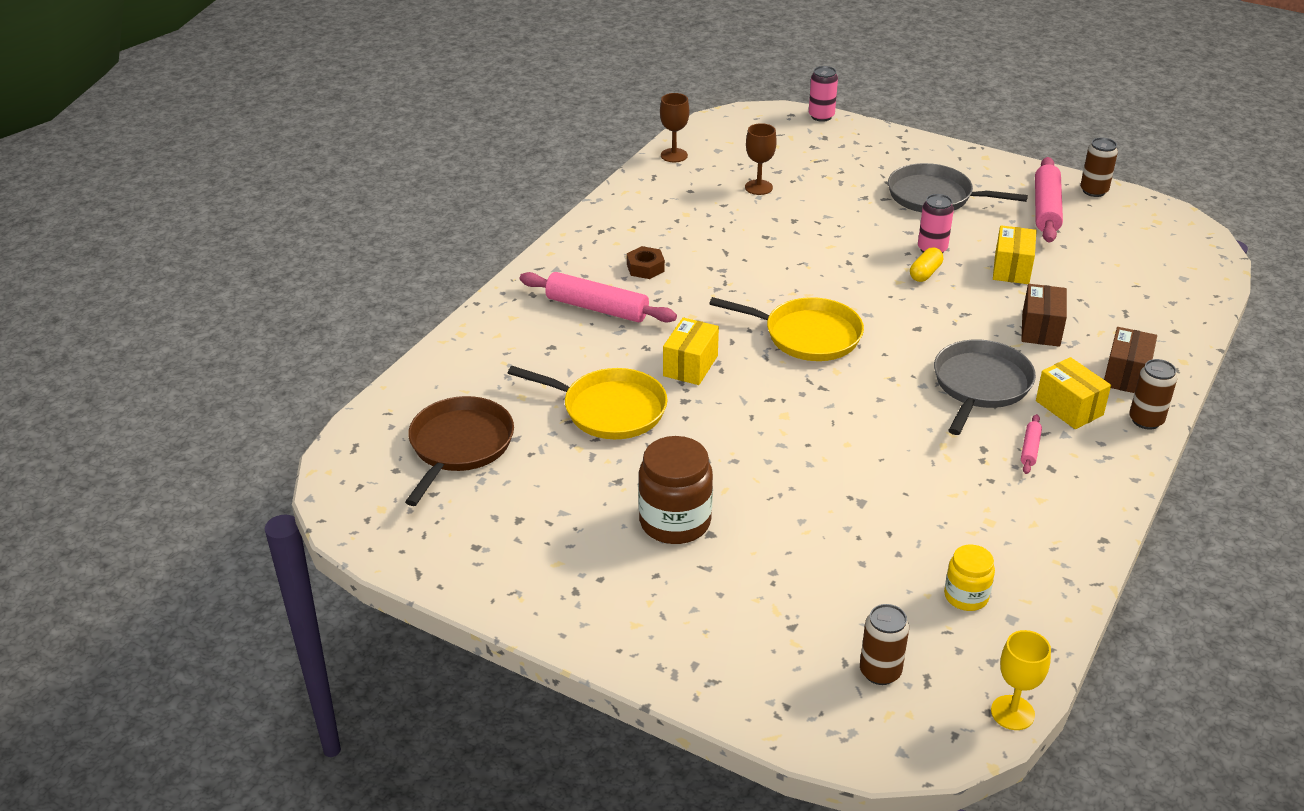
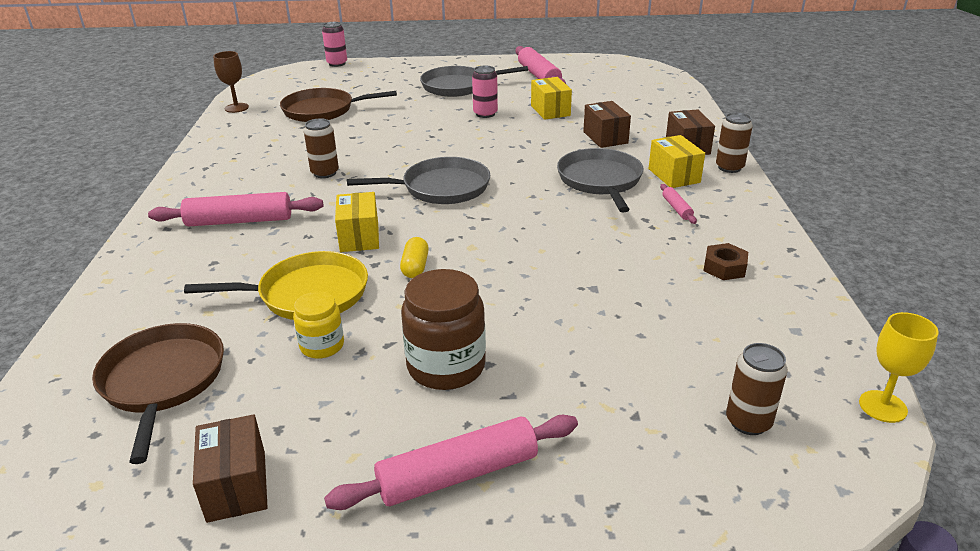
camera: 30 degrees left, 5 degrees down
brown nut [627,246,665,279] -> brown nut moved to [704,243,748,280]
yellow pan [709,297,864,361] -> grey pan [347,157,490,204]
brown goblet [745,123,777,195] -> brown pan [280,88,397,122]
yellow capsule [910,247,943,282] -> yellow capsule moved to [400,237,429,278]
yellow jar [944,545,995,611] -> yellow jar moved to [293,291,344,359]
yellow box [1036,357,1111,429] -> yellow box turned 45 degrees clockwise [649,135,705,188]
brown can [1080,138,1118,197] -> brown can moved to [304,118,339,178]
none -> brown box [193,414,268,523]
none -> pink rolling pin [324,415,578,510]

